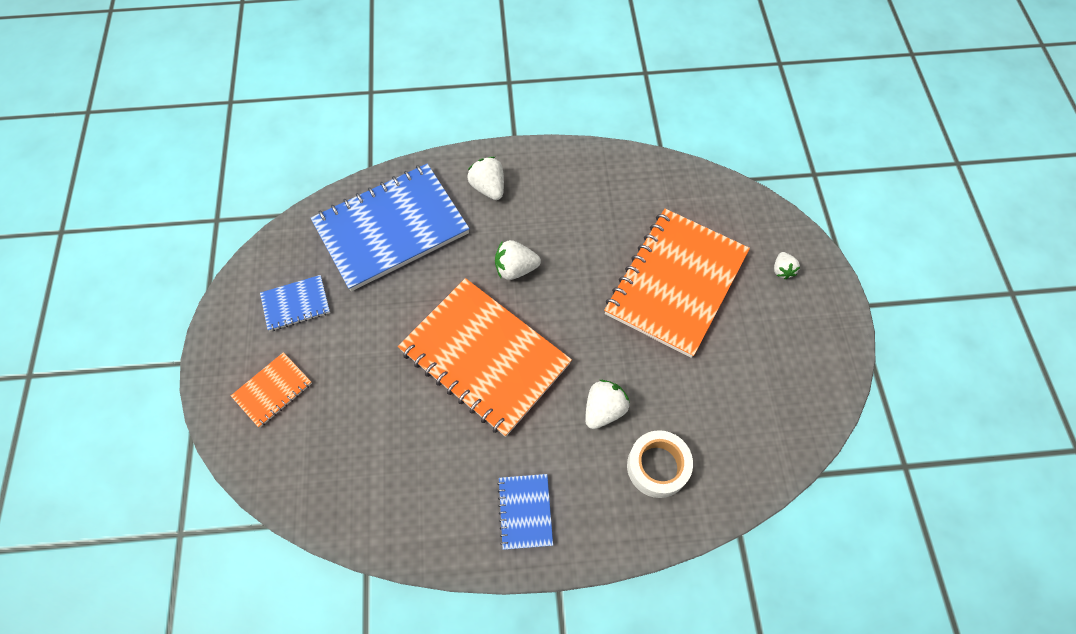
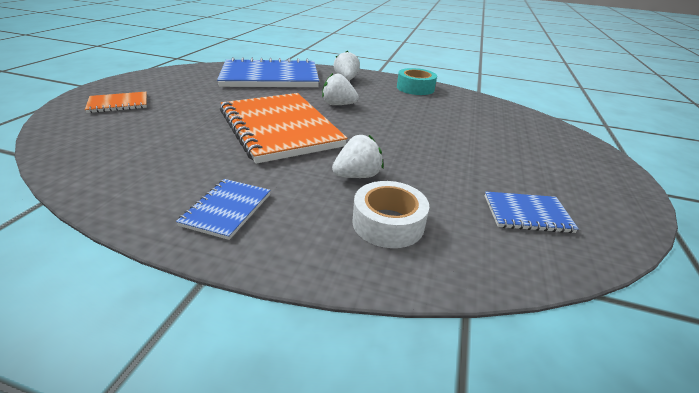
camera: 20 degrees right, 30 degrees down
blue notebook [260,275,330,331] -> blue notebook moved to [485,191,579,233]
orange notebook [604,209,750,358] -> none
white strawberry [774,252,800,279] -> none
none -> turquoise tape [397,68,437,95]

